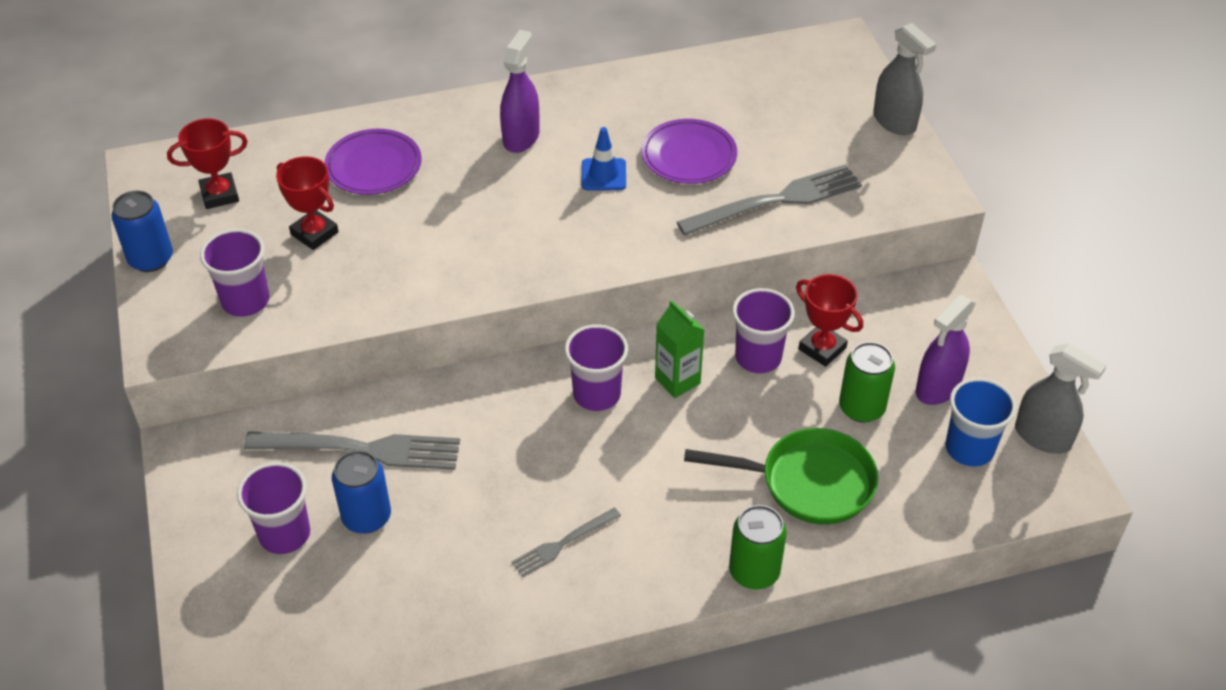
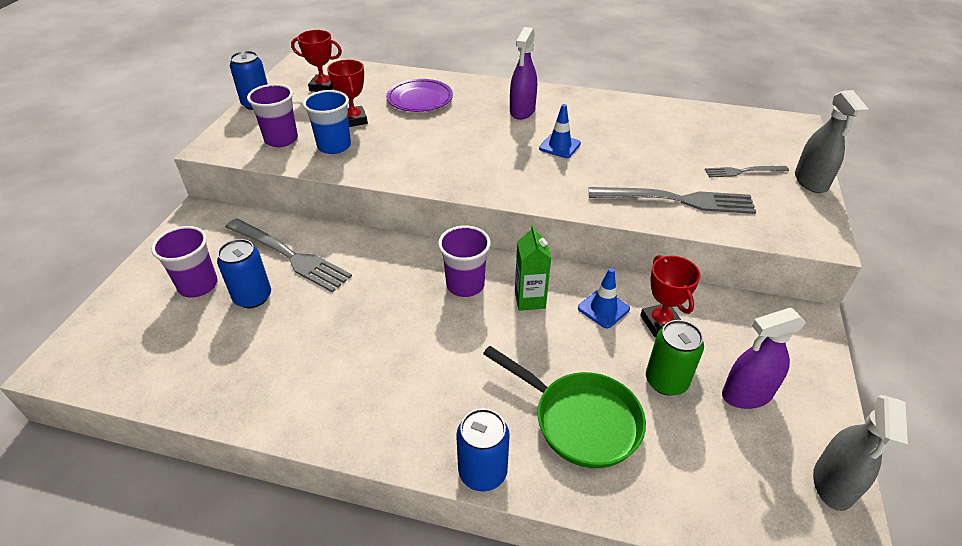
camera: 30 degrees right, 5 degrees down
purple spray bottle [500,30,540,153] -> purple spray bottle turned 150 degrees clockwise [510,27,537,120]
grey fork [512,508,621,577] -> grey fork moved to [705,166,789,178]
purple plate [641,119,737,184] -> none
green can [729,505,787,589] -> blue can [456,408,510,492]
purple cup [732,288,795,373] -> blue traffic cone [578,268,630,328]
blue cup [945,378,1017,466] -> blue cup moved to [303,90,351,154]
grey spray bottle [1015,343,1106,454] -> grey spray bottle turned 45 degrees clockwise [813,395,908,511]

